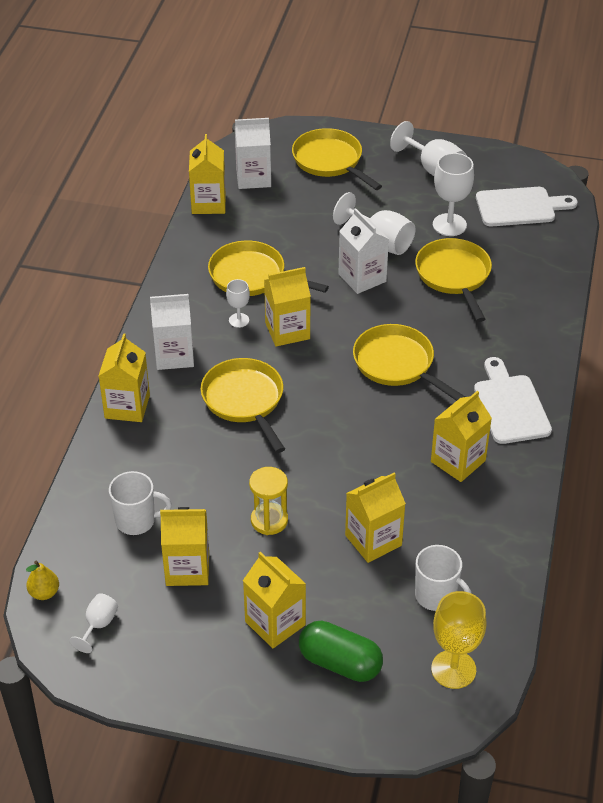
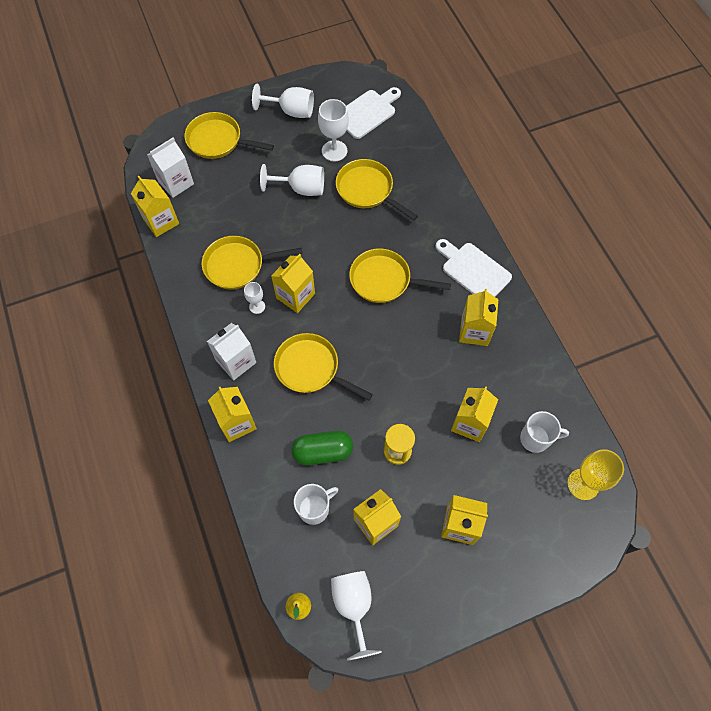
camera: 35 degrees left, 20 degrees up
white goblet [70,593,118,653] -> white goblet [331,571,382,661], size x1.78
green capsule [299,621,383,682] -> green capsule moved to [291,431,353,466]
white carton [338,208,389,294] -> none

